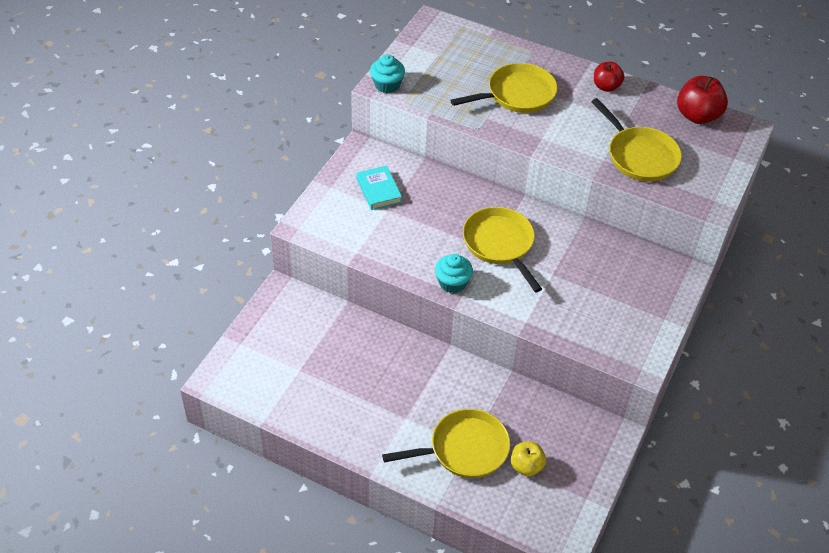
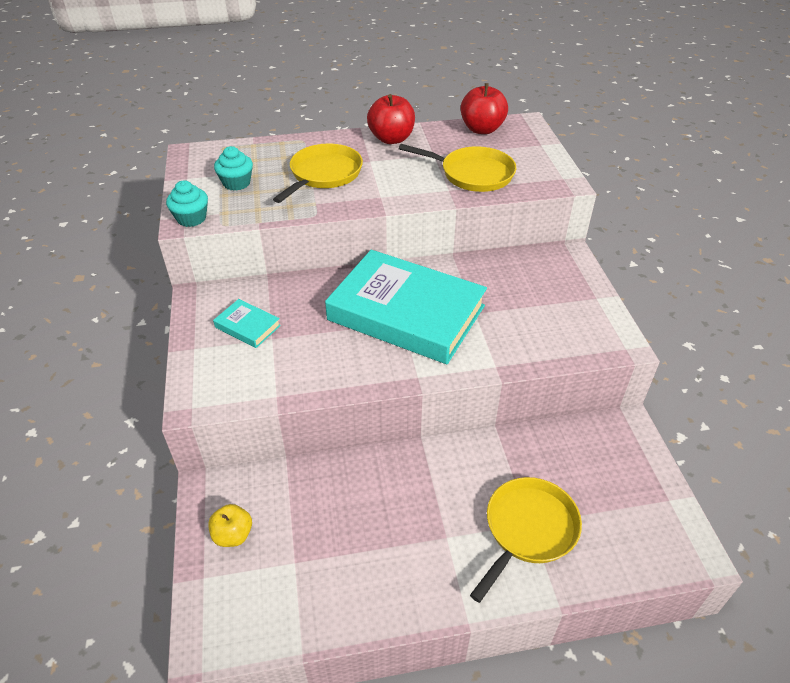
camera: 35 degrees left, 5 degrees down
turquoise cupcake [435,254,473,293] -> turquoise cupcake moved to [214,146,253,191]
yellow pan [463,207,542,292] -> turquoise book [325,250,487,364]
yellow apple [511,442,546,477] -> yellow apple moved to [208,504,252,547]
red apple [594,62,624,92] -> red apple [367,94,415,144], size x1.57

